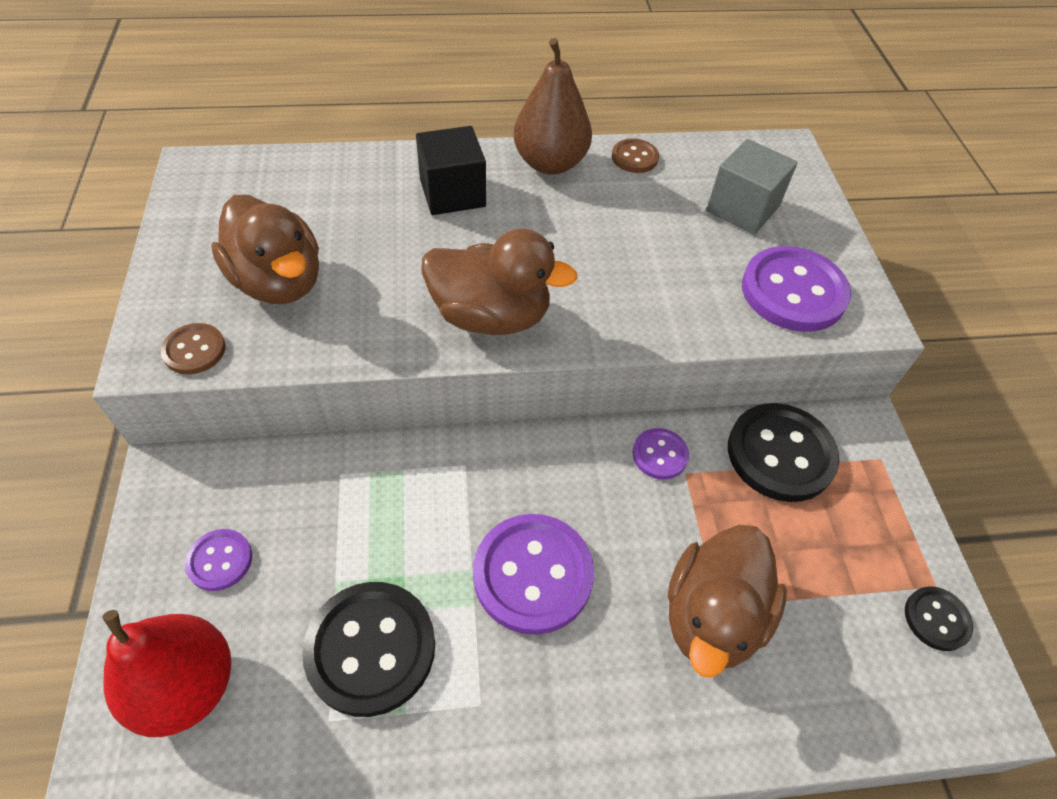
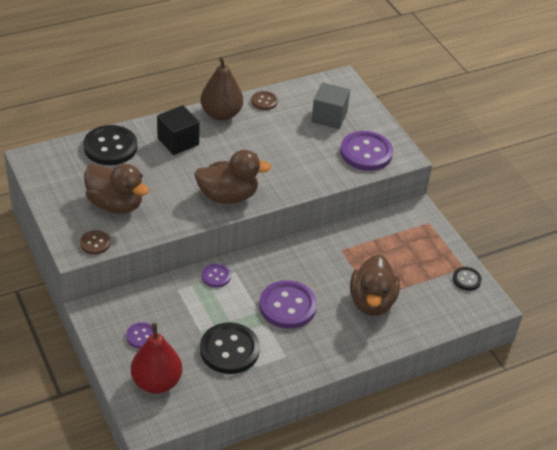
camera: 20 degrees left, 10 degrees down
purple button [632,428,689,480] -> purple button moved to [202,264,231,288]
black button [728,403,839,502] -> black button moved to [83,125,137,165]

